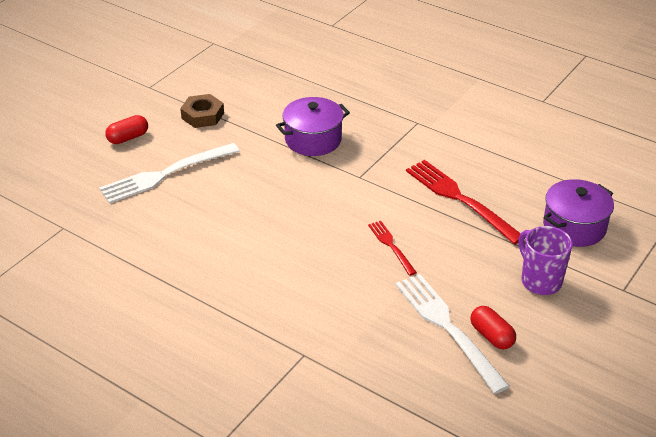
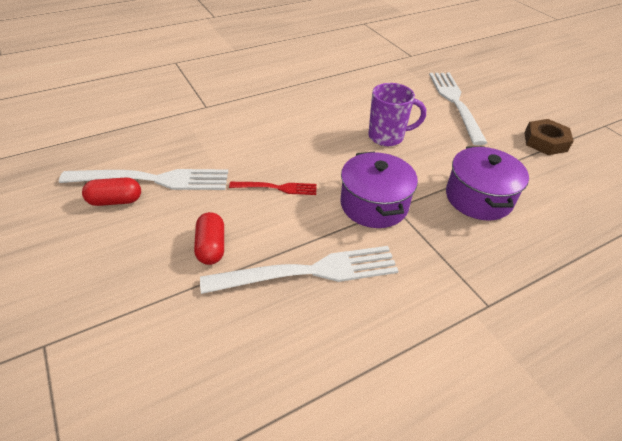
camera: 115 degrees right, 5 degrees up
red capsule [105,115,148,144] -> red capsule moved to [194,212,224,265]
red fork [406,160,521,244] -> white fork [200,246,398,294]
purple mug [518,226,573,295] -> purple mug moved to [368,83,426,146]
purple pot [543,179,614,247] -> purple pot moved to [340,151,418,228]

